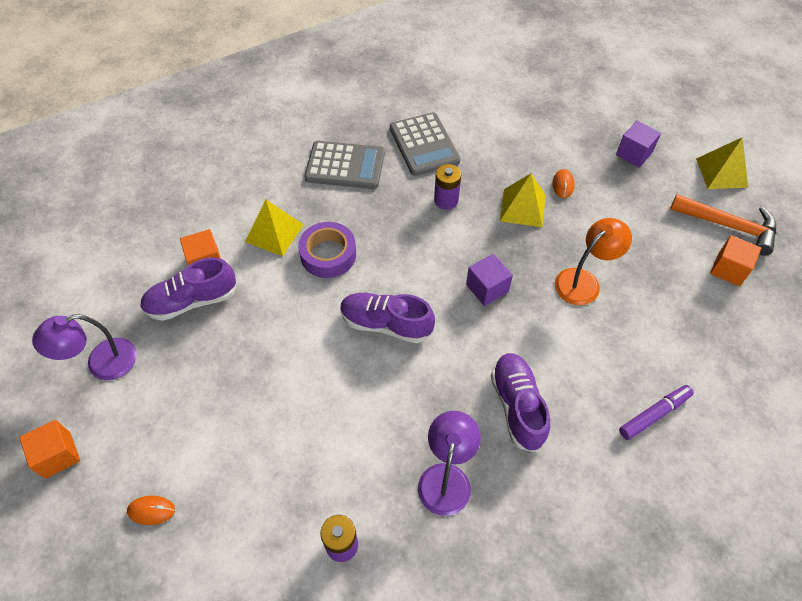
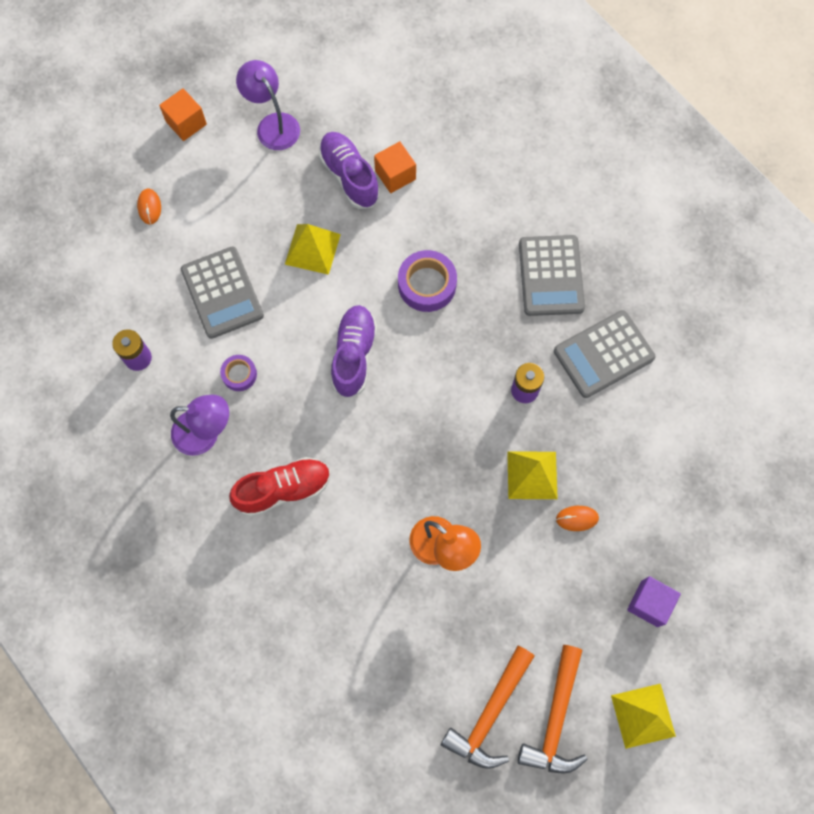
camera: 80 degrees right, 15 degrees up
yellow pyramid [245,200,304,256] -> yellow pyramid moved to [285,224,341,275]
purple cube [466,254,513,306] -> none
purple shoe [491,353,550,452] -> red shoe [229,457,331,517]
purple marker [619,385,694,440] -> none
orange cube [710,235,761,286] -> orange hammer [441,645,535,769]
none -> grey calculator [181,246,264,339]
none -> purple tape [220,355,257,391]

